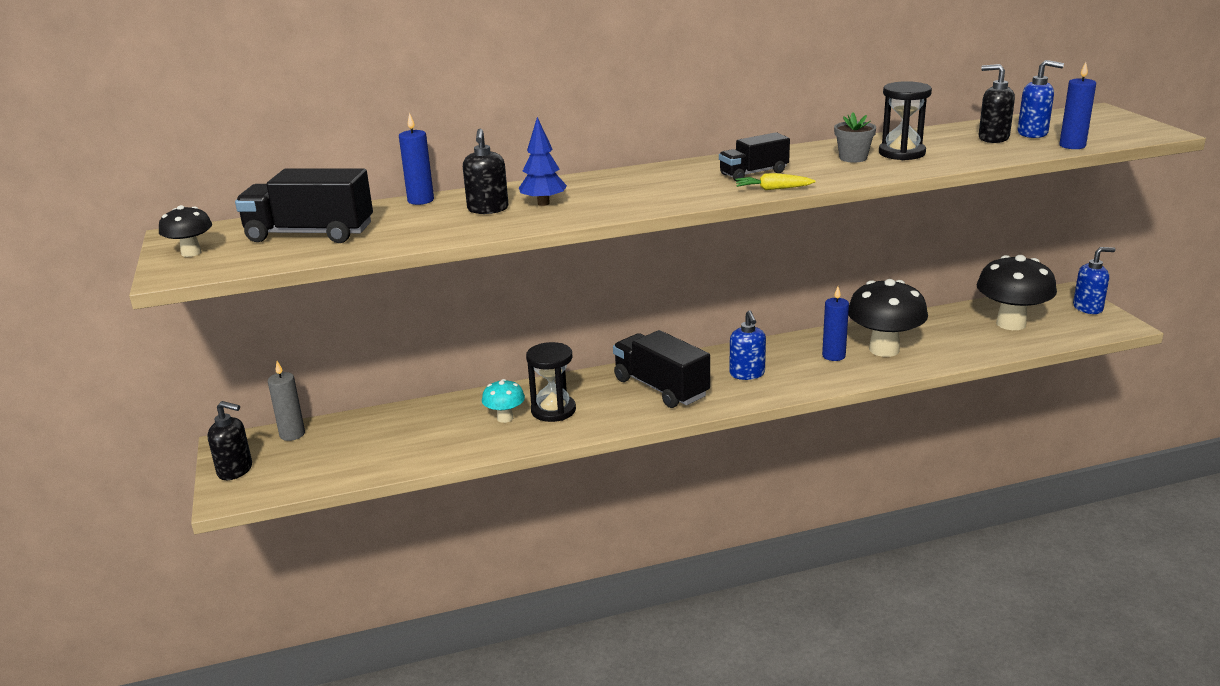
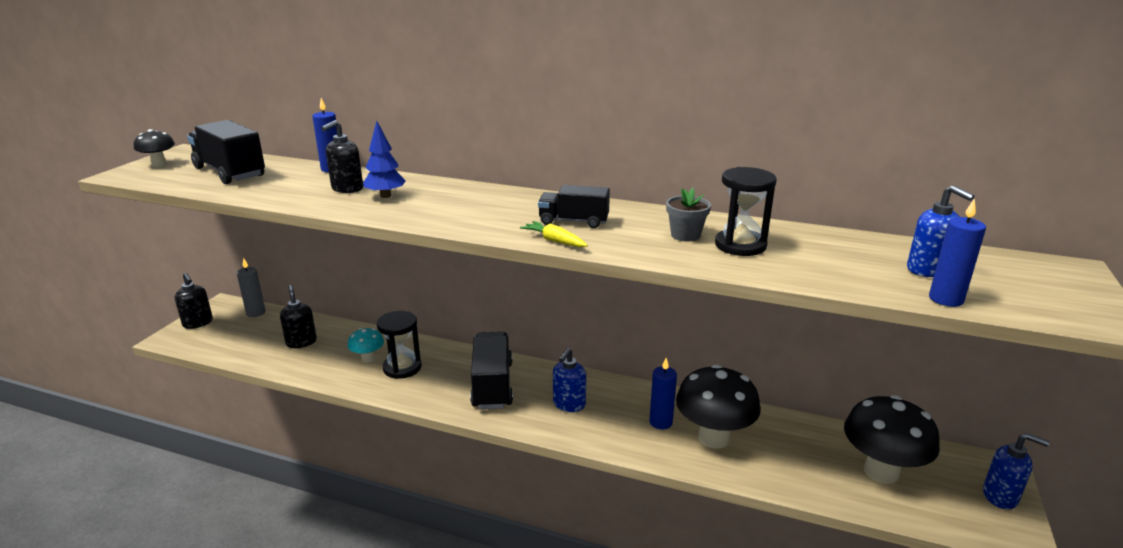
camera: 35 degrees right, 0 degrees up
black soap dispenser [979,64,1015,143] -> black soap dispenser moved to [280,285,317,348]

